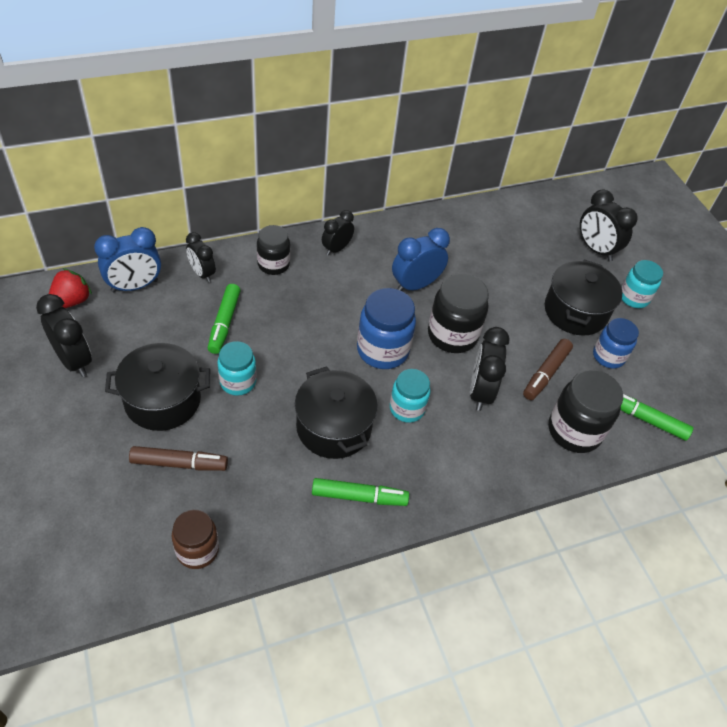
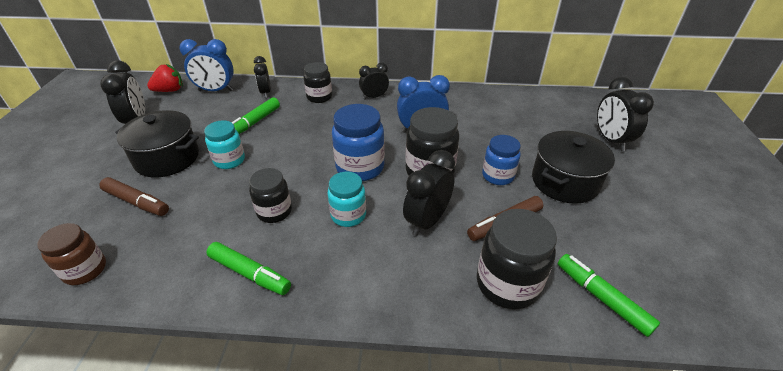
camera: 30 degrees right, 10 degrees down
black pot [295,366,378,459] -> black jar [249,168,292,223]
blue jar [593,318,639,369] -> blue jar moved to [482,135,521,185]
turquoise jar [622,260,663,308] -> none

